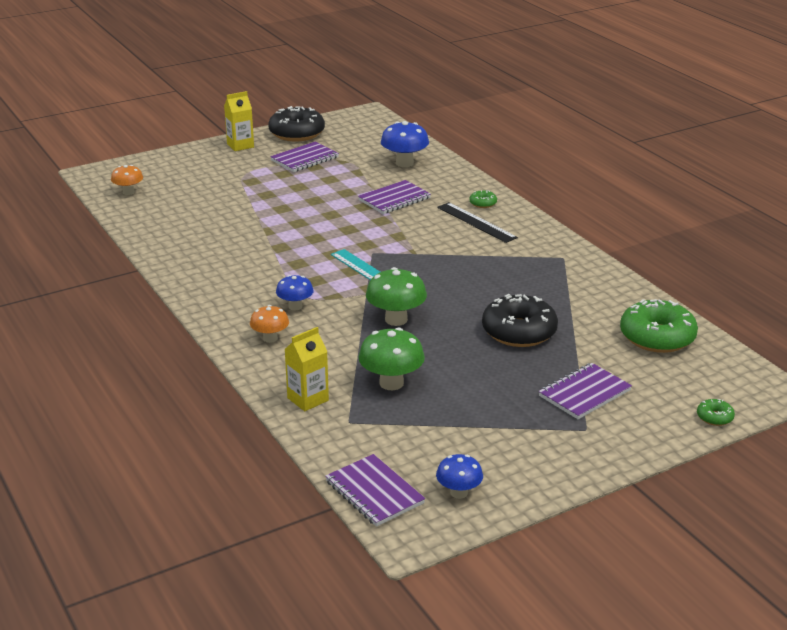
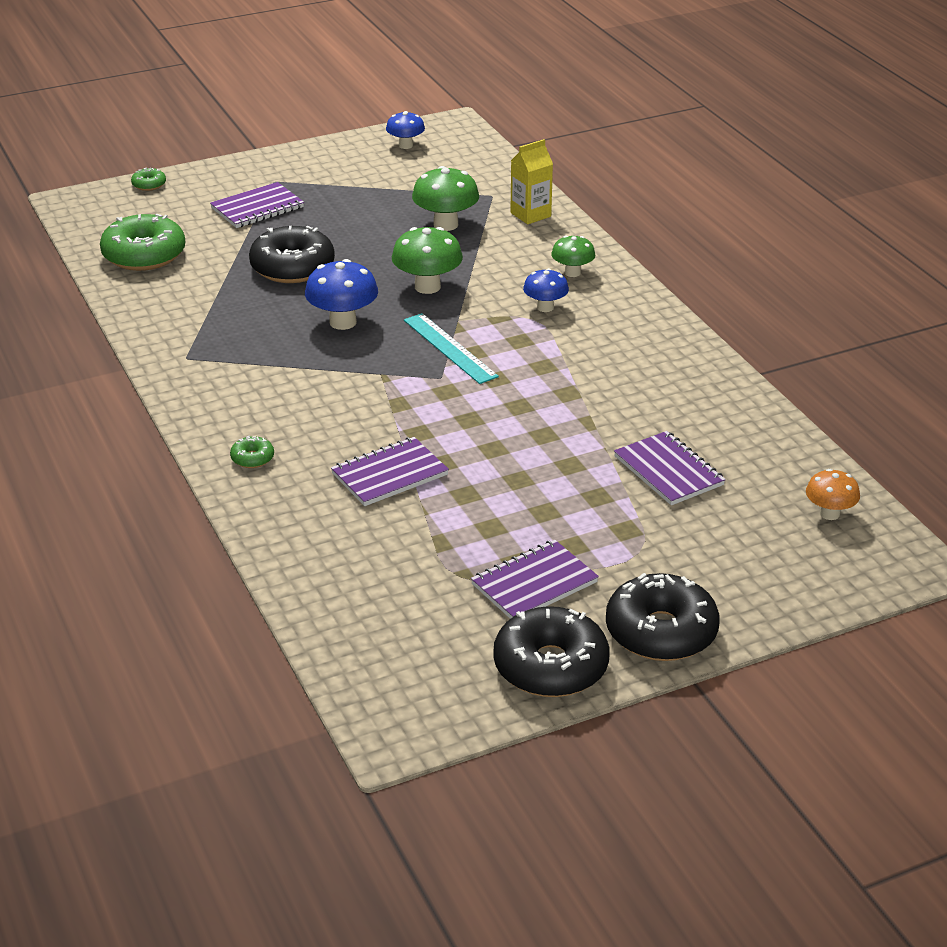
camera: 175 degrees left, 5 degrees up
yellow carton [224,91,254,151] -> black donut [606,573,720,661]
orange mushroom [250,305,289,343] -> green mushroom [551,236,596,277]
purple notebook [325,454,425,527] -> purple notebook moved to [614,431,726,505]
blue mushroom [381,121,429,167] -> blue mushroom moved to [305,259,378,330]
black ruler [437,202,518,243] -> none

